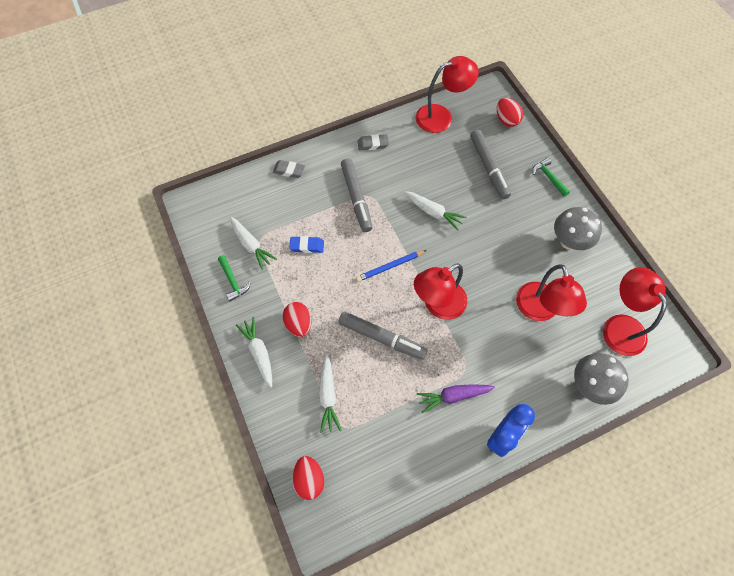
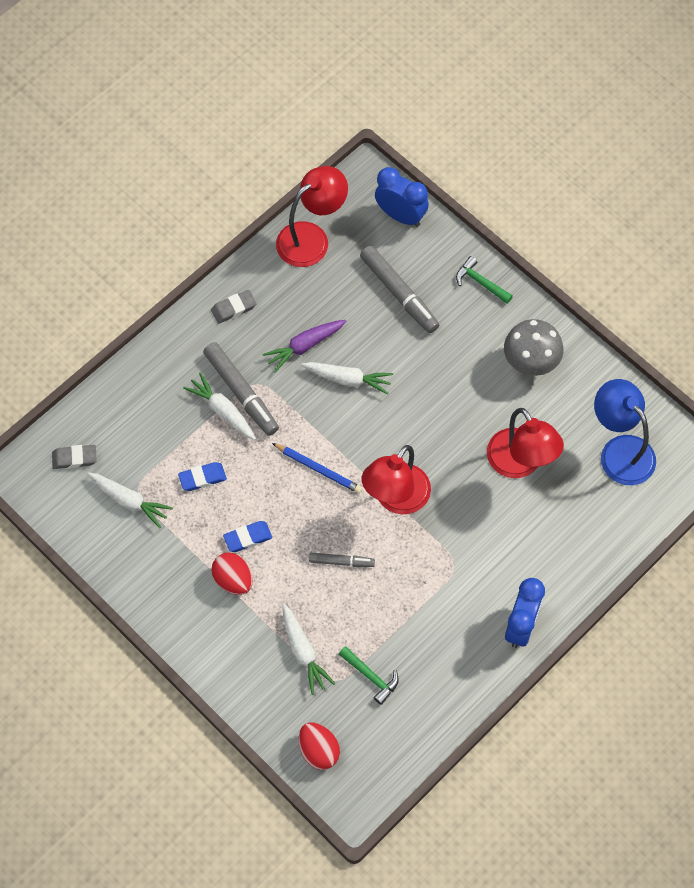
camera: 20 degrees left, 0 degrees up
green hammer [218,255,251,301] -> green hammer moved to [339,646,399,705]
white carrot [236,317,272,387] -> white carrot moved to [183,372,256,440]
grey eraser [273,160,305,178] -> grey eraser moved to [52,445,97,469]
grey marker [338,311,428,360] -> grey marker [309,553,375,567], size x0.55
blue pencil [356,250,427,282] -> blue pencil turned 105 degrees counterclockwise [272,443,362,494]
purple carrot [417,384,495,413] -> purple carrot moved to [262,320,346,372]
red egg [497,98,523,127] -> blue clock [375,167,429,227]
grey mushroom [574,353,629,405] -> none
red lamp [603,267,667,356] -> blue lamp [594,379,656,485]
none -> blue eraser [223,521,272,552]

